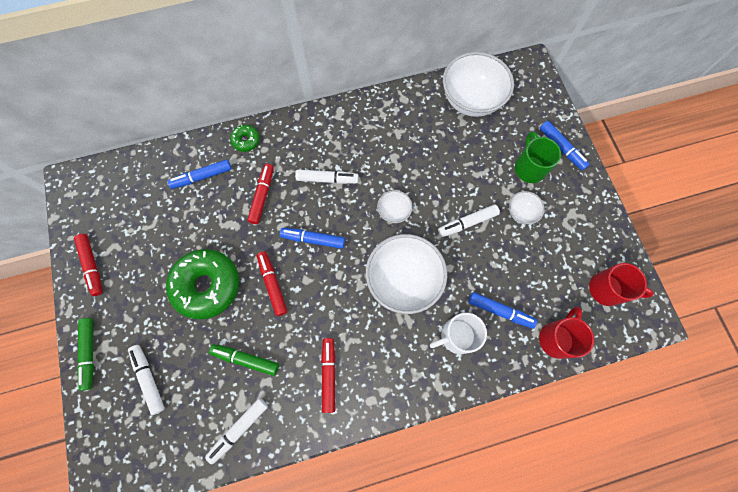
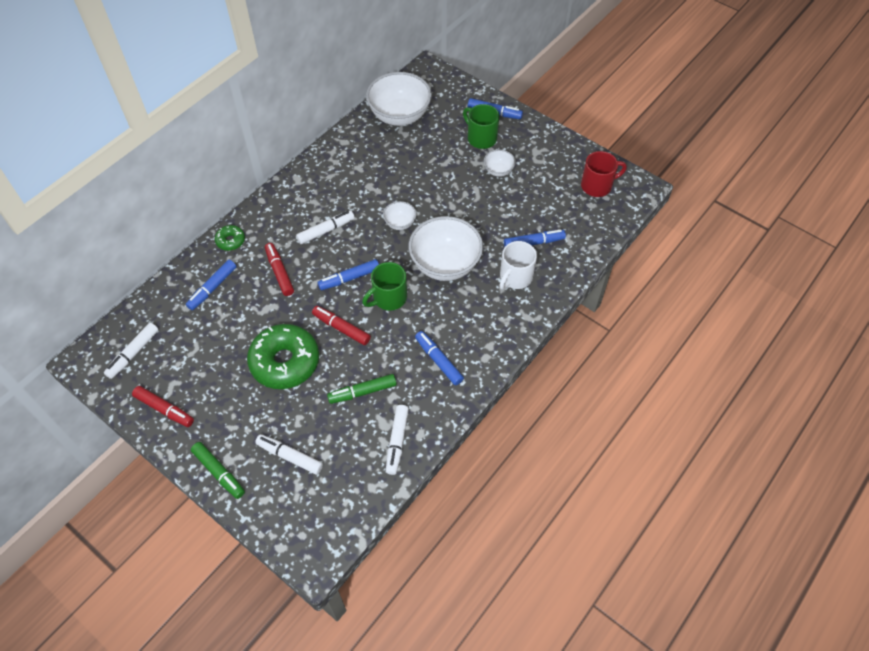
camera: 35 degrees left, 15 degrees down
red marker [321,338,335,413] -> blue marker [415,331,464,385]
white marker [438,204,500,237] -> white marker moved to [104,323,158,379]
red mug [539,307,594,359] -> none
none -> green mug [362,262,407,311]

